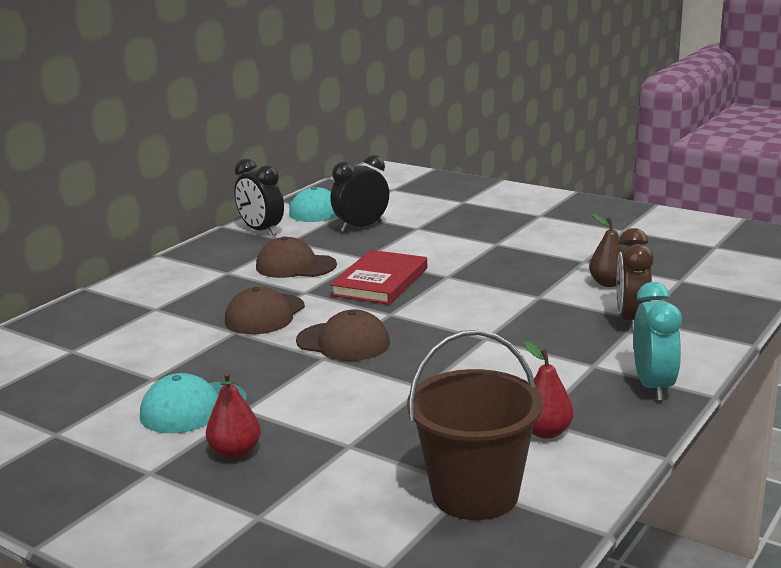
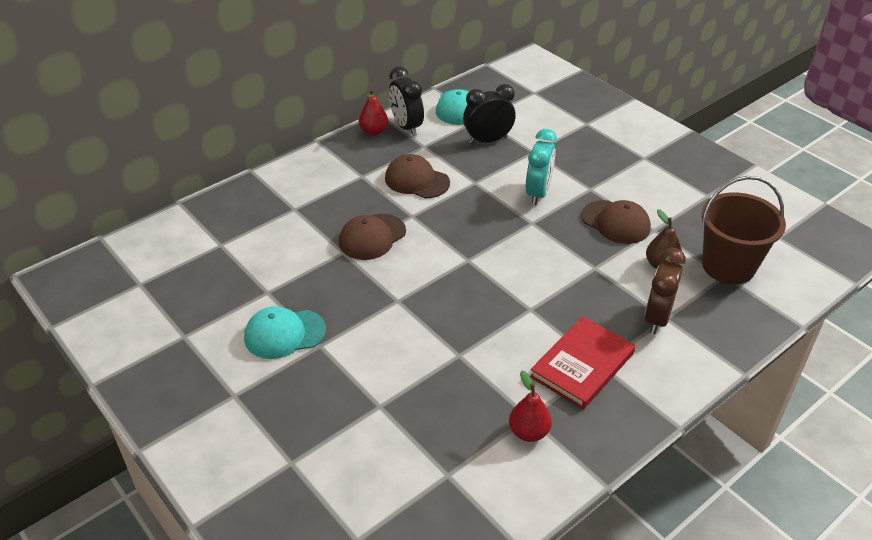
camera: 15 degrees right, 20 degrees up
red pear [206,372,261,459] -> red pear moved to [359,89,388,136]
brown cap [296,309,390,361] -> brown cap moved to [581,200,651,244]
red book [330,250,427,305] -> red book moved to [530,316,635,409]
brown bucket [407,330,543,520] -> brown bucket moved to [702,176,786,285]
turquoise clock [633,282,682,401] -> turquoise clock moved to [526,129,557,205]

